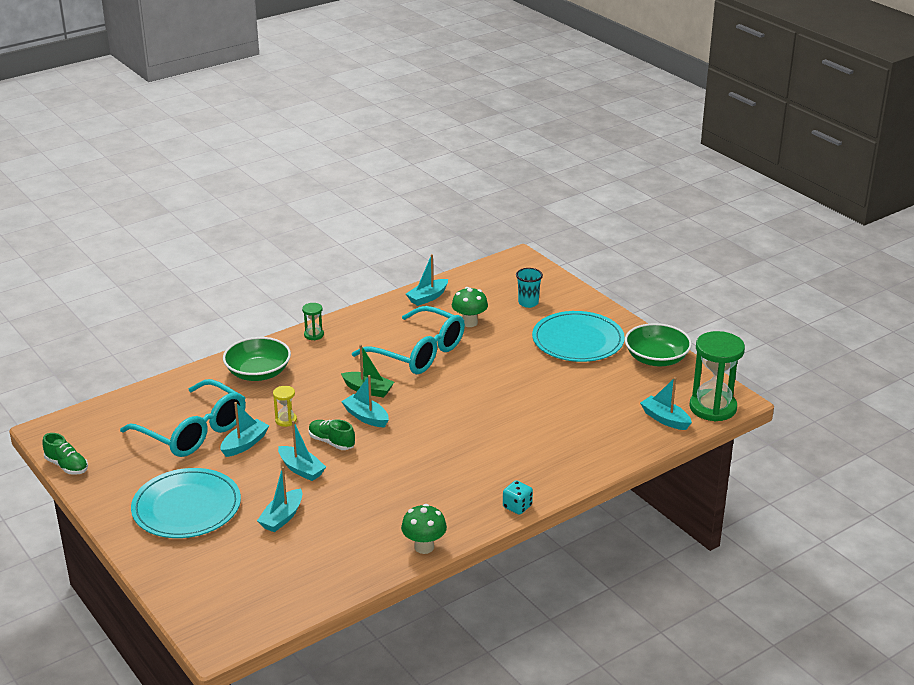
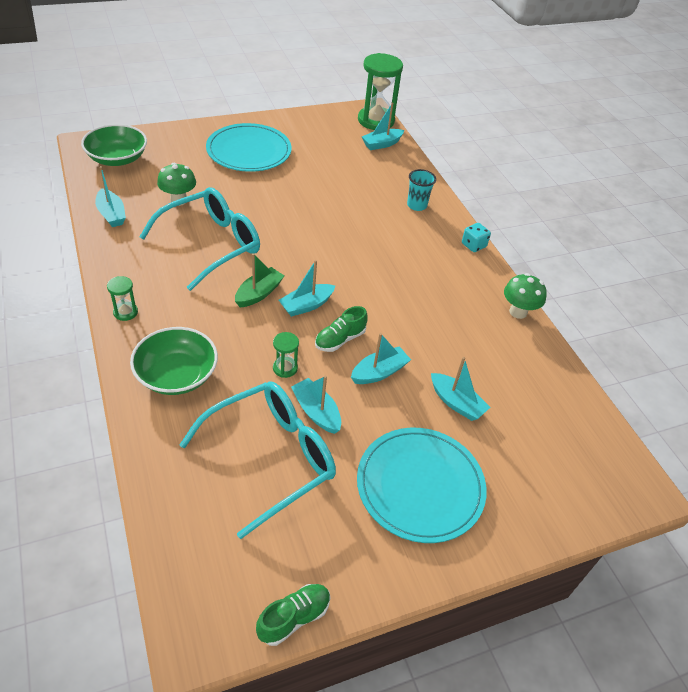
camera: 80 degrees left, 15 degrees up
yellow hourglass [273,386,297,427] -> green hourglass [273,332,299,378]
turquoise cup [516,268,543,308] -> turquoise cup moved to [407,169,436,211]
green bowl [625,323,692,367] -> green bowl moved to [81,124,147,166]

